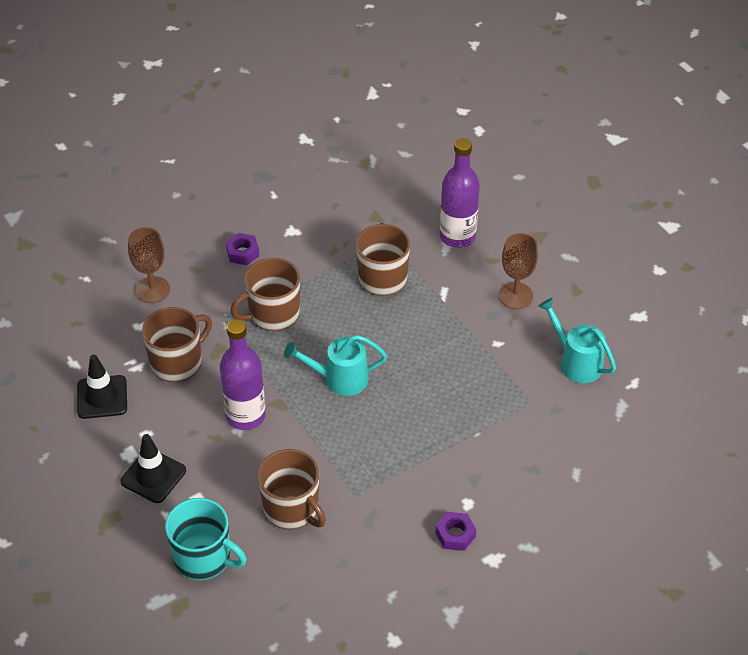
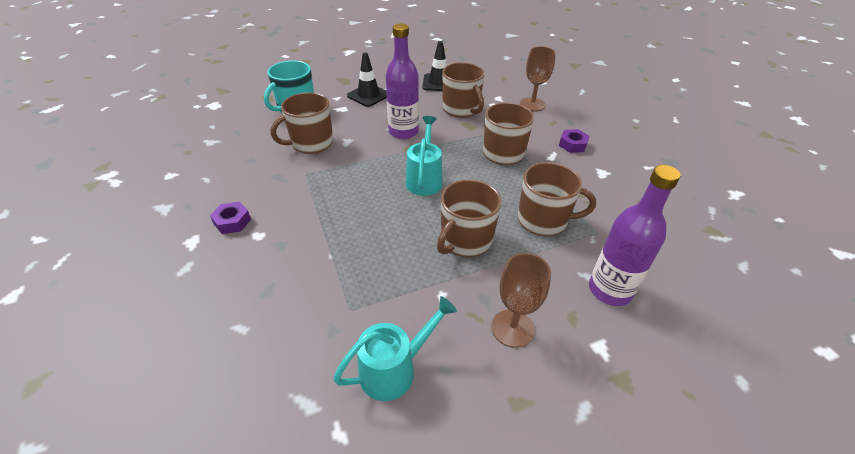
camera: 100 degrees right, 5 degrees down
none -> brown mug [437,180,501,257]

